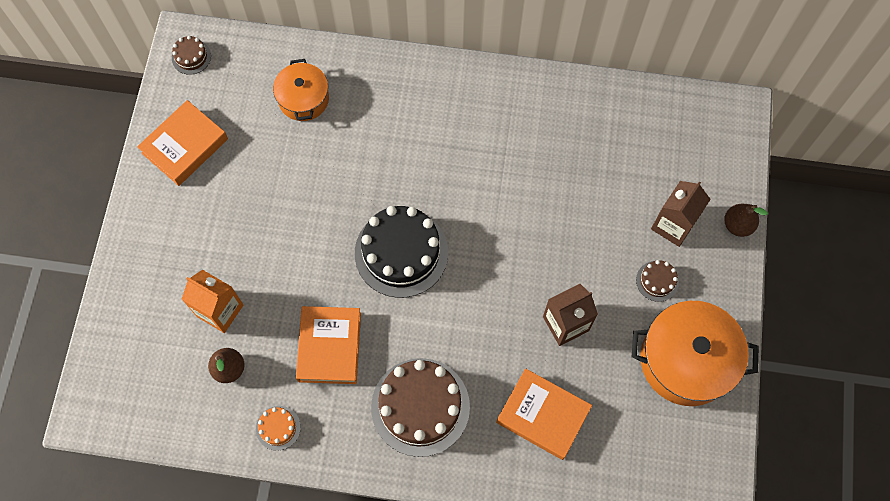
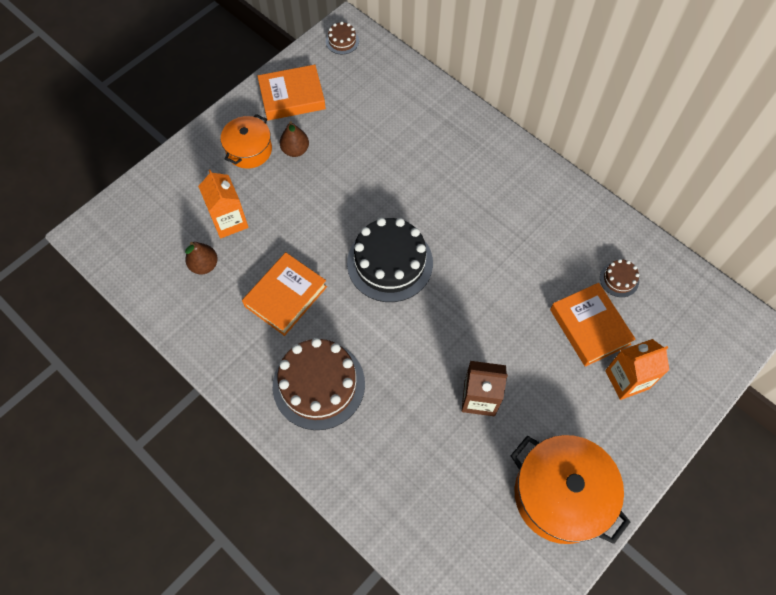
camera: 35 degrees right, 5 degrees down
orange cake [256,406,301,451] -> none
orange pot [273,59,329,121] -> orange pot moved to [221,114,272,169]
orange book [496,368,592,460] -> orange book moved to [550,283,636,367]
brown cake [636,260,679,302] -> brown cake moved to [600,259,639,297]
brown carton [651,181,711,247] -> orange carton [605,339,669,400]
brown pear [724,204,768,237] -> brown pear moved to [280,121,309,157]

